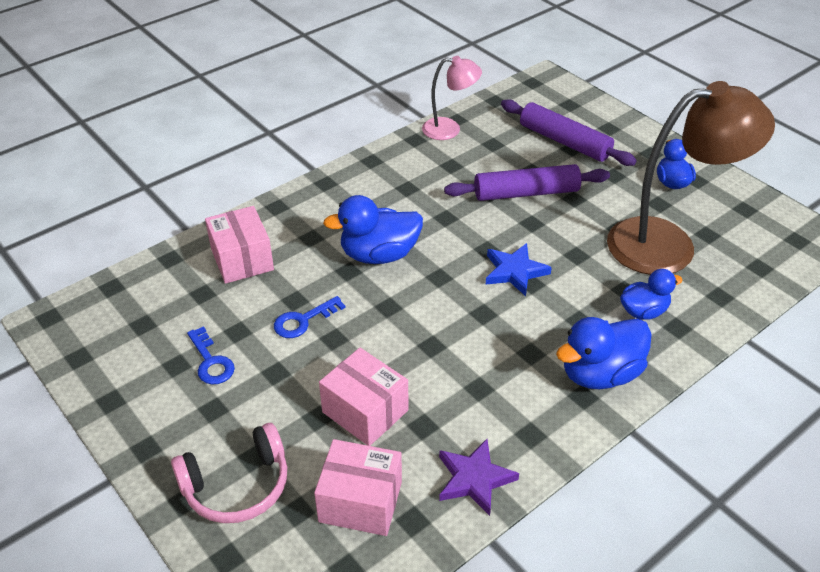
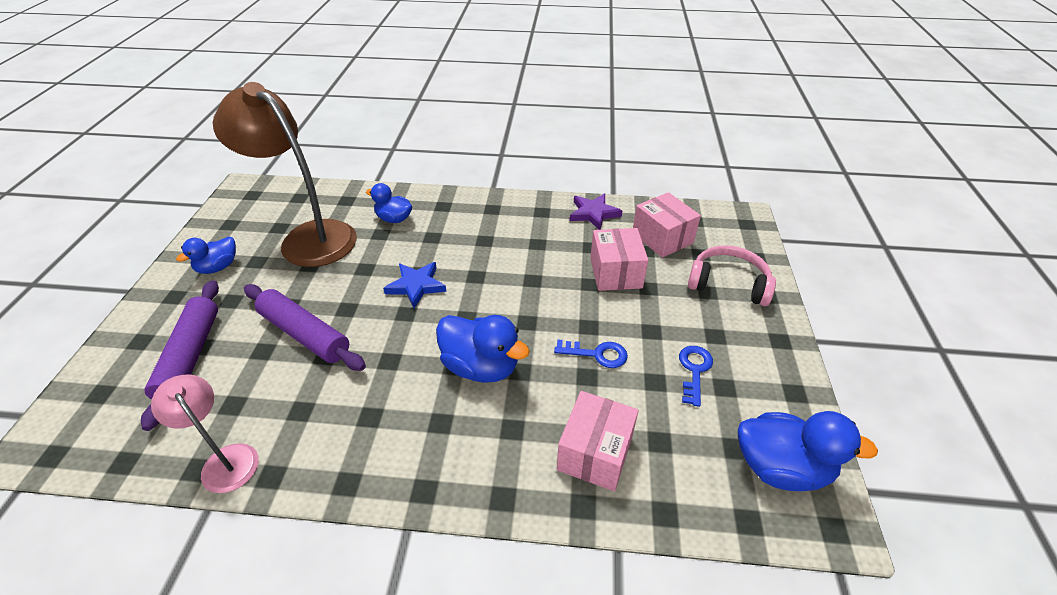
camera: 135 degrees left, 0 degrees up
blue duck [556,317,652,389] -> blue duck moved to [738,411,878,491]

